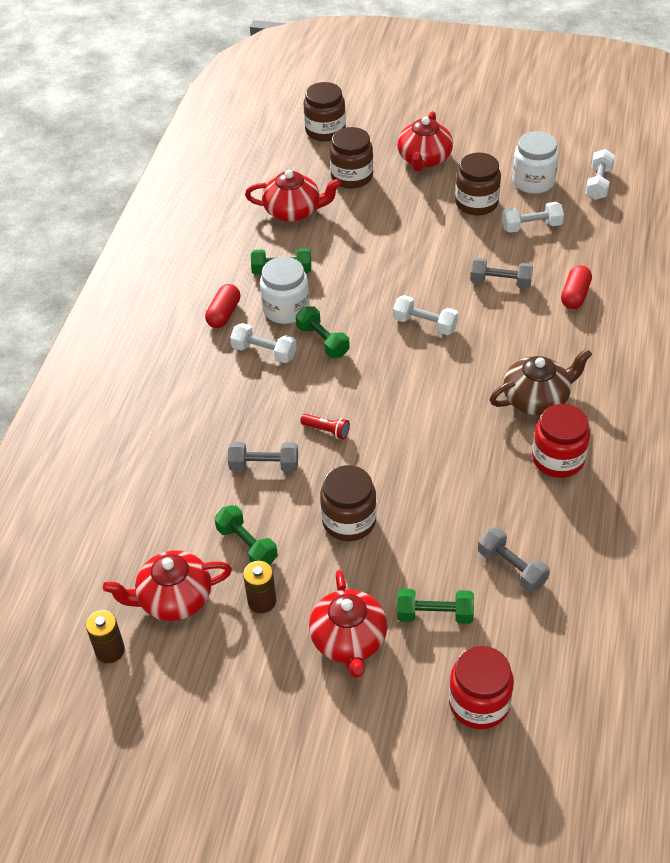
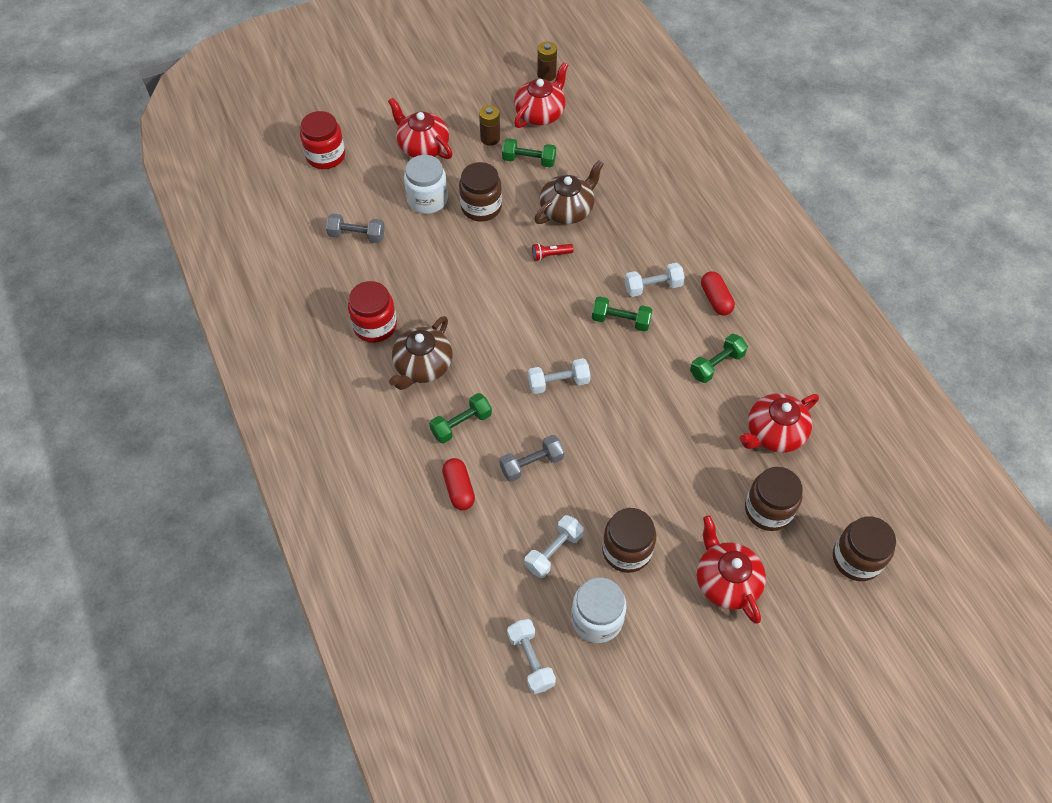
camera: 140 degrees right, 10 degrees up
grey dumbbell [228,442,298,472] -> brown teapot [534,161,604,224]
white jar [260,257,309,324] -> white jar moved to [404,155,448,214]
green dumbbell [397,589,474,624] -> green dumbbell moved to [429,393,492,443]

